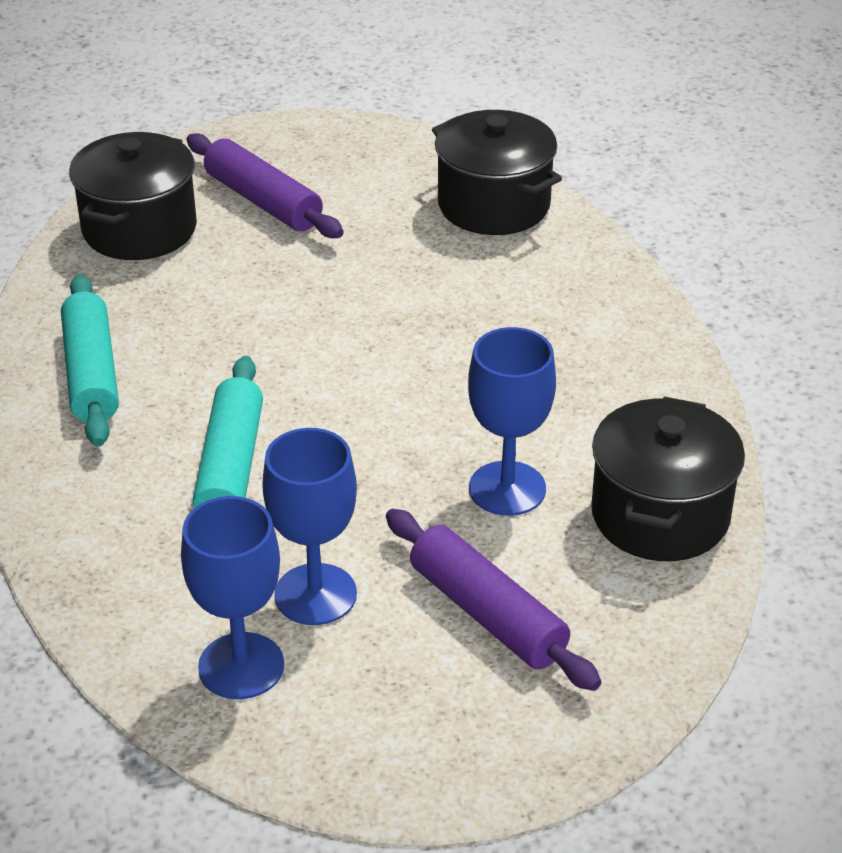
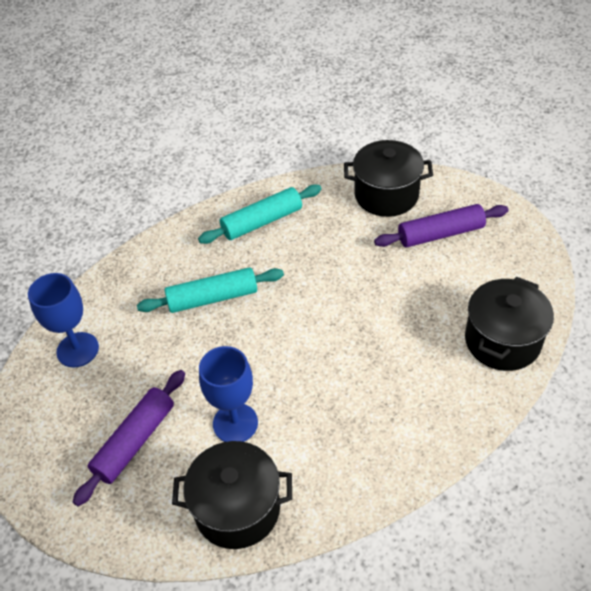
camera: 75 degrees right, 10 degrees up
purple rolling pin [187,133,344,238] -> purple rolling pin turned 45 degrees clockwise [374,204,509,247]
blue goblet [262,428,357,625] -> none

